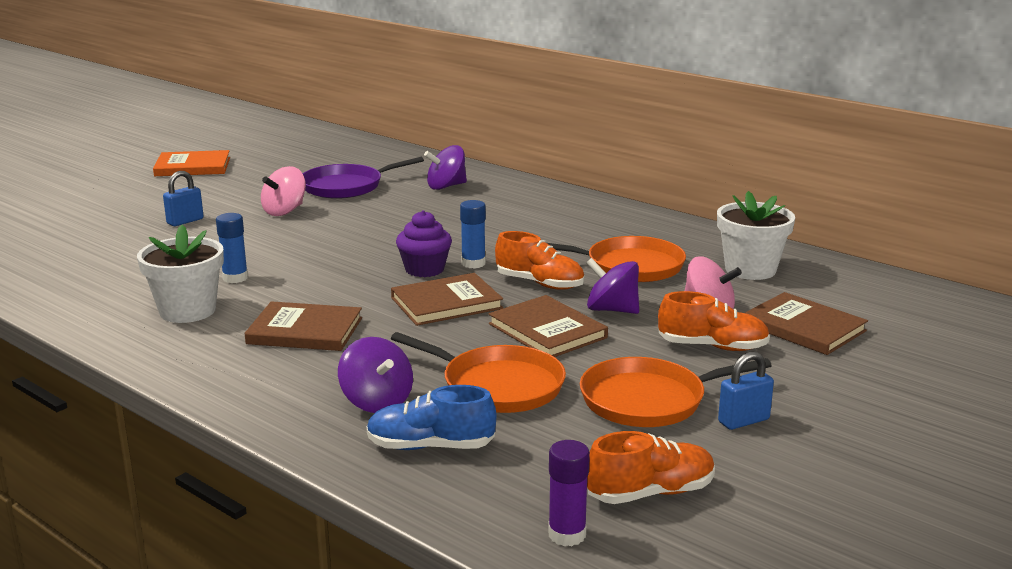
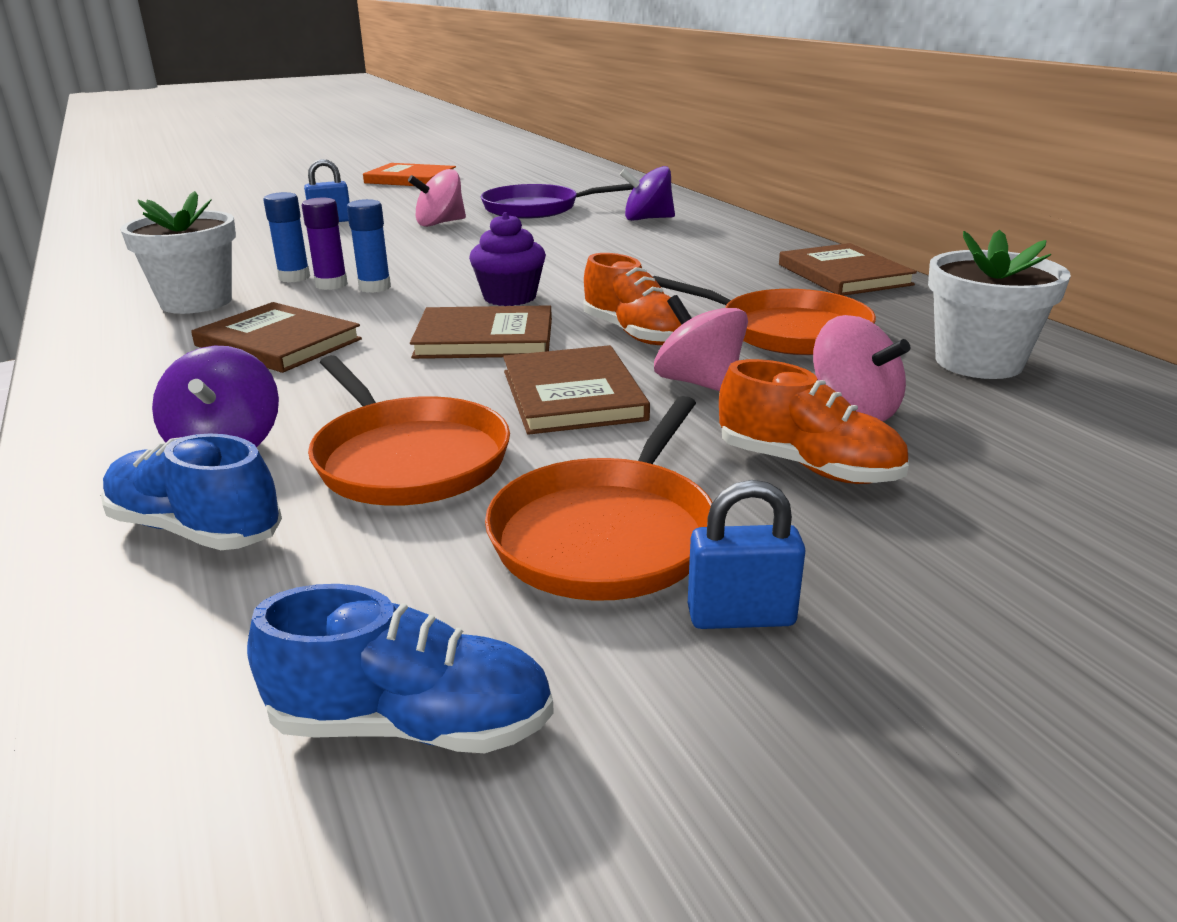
camera: 25 degrees right, 5 degrees up
blue glue stick [460,200,486,269] -> blue glue stick moved to [347,199,391,293]
purple glue stick [548,440,590,546] -> purple glue stick moved to [302,198,348,290]
orange pan [580,357,772,427] -> orange pan turned 75 degrees counterclockwise [485,396,712,601]
purple spinning top [586,258,639,314] -> pink spinning top [654,295,748,391]
orange shoe [587,431,715,504] -> blue shoe [247,584,554,753]
brown book [745,292,868,355] -> brown book moved to [779,243,917,296]

